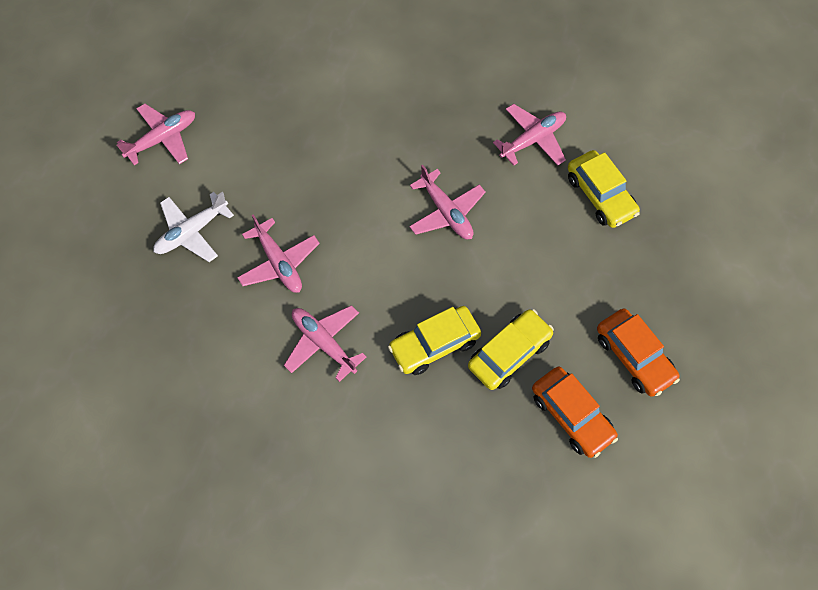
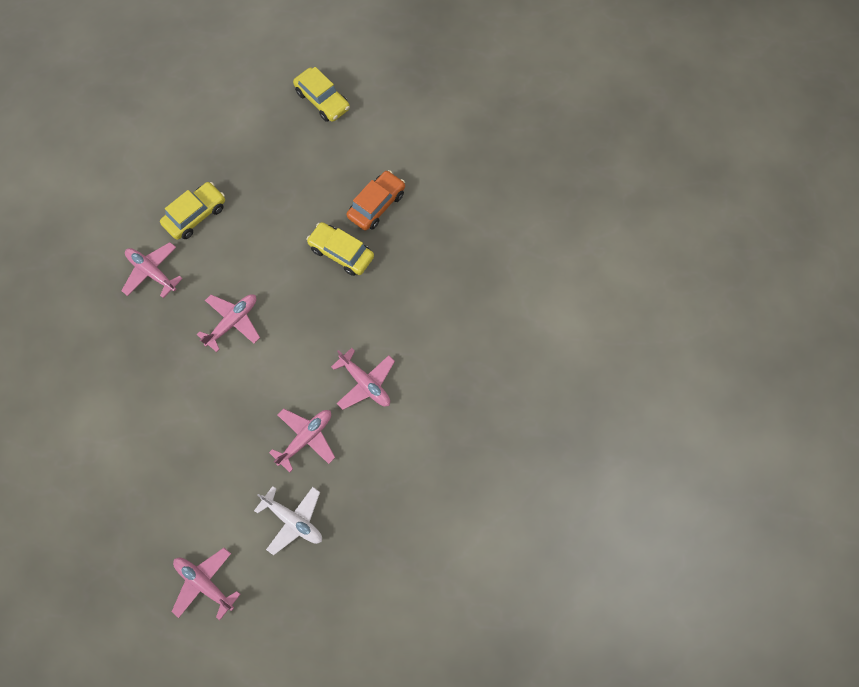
camera: 105 degrees left, 5 degrees up
pink plane [284,305,366,382] -> pink plane turned 75 degrees counterclockwise [331,348,395,410]
yellow car [388,306,481,375] -> yellow car moved to [293,67,350,122]
orange car [597,308,680,397] -> none

